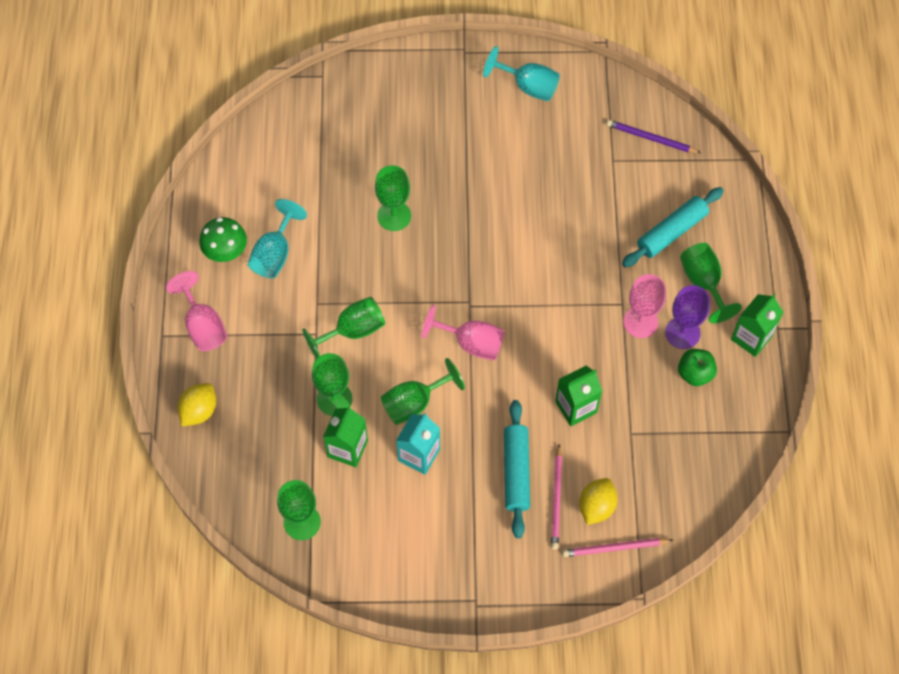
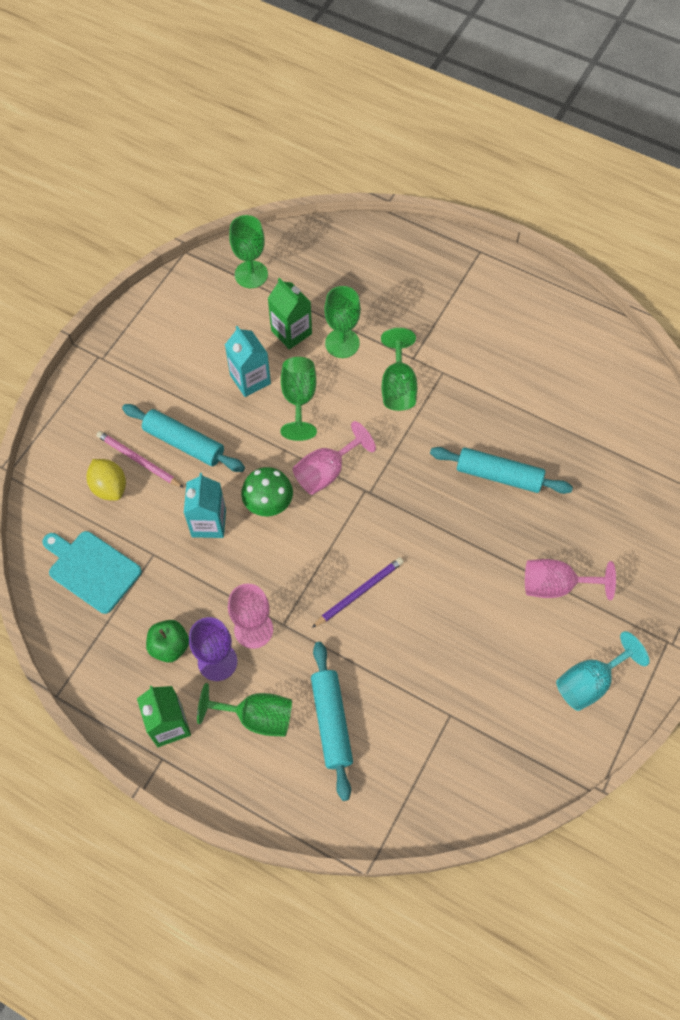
camera: 120 degrees right, 0 degrees up
pink goblet [166,271,227,351] -> pink goblet moved to [525,559,616,600]
yellow lemon [178,383,216,426] -> none
green mushroom [199,217,247,262] -> green mushroom moved to [241,467,293,516]
turquoise goblet [248,199,307,278] -> none
green goblet [375,165,411,231] -> turquoise rolling pin [430,447,573,494]
green carton [555,366,602,426] -> turquoise carton [184,473,226,538]
pink pencil [562,538,673,557] -> none
purple pencil [606,120,701,153] -> purple pencil moved to [312,557,404,628]
none -> turquoise cutting board [42,531,142,614]

